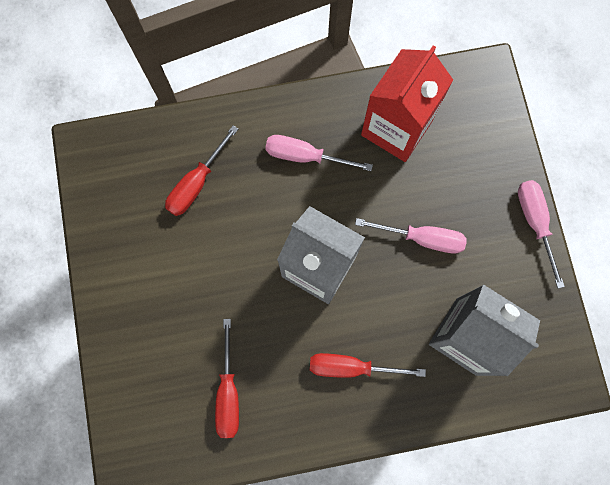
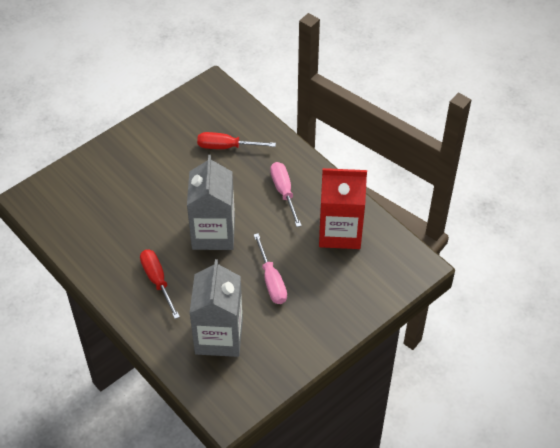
camera: 60 degrees right, 25 degrees down
red screwdriver [215,319,239,438] -> none
pink screwdriver [518,180,565,289] -> none

